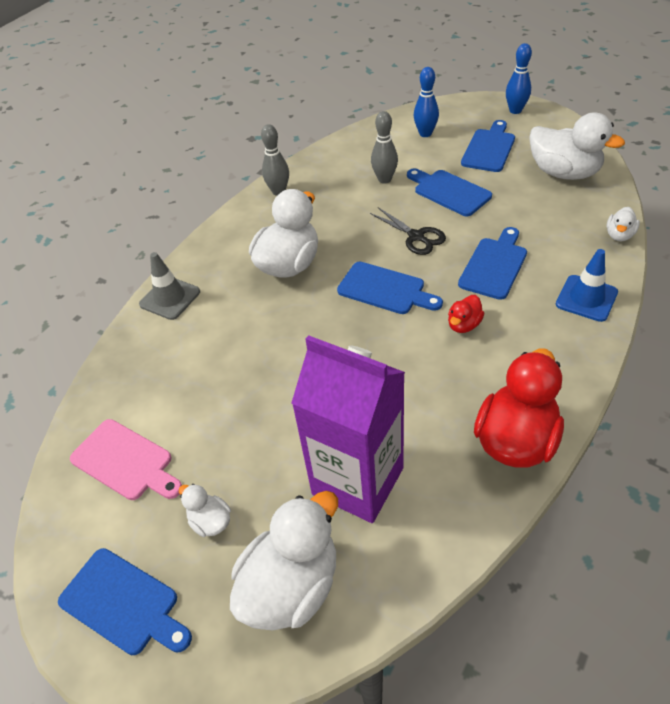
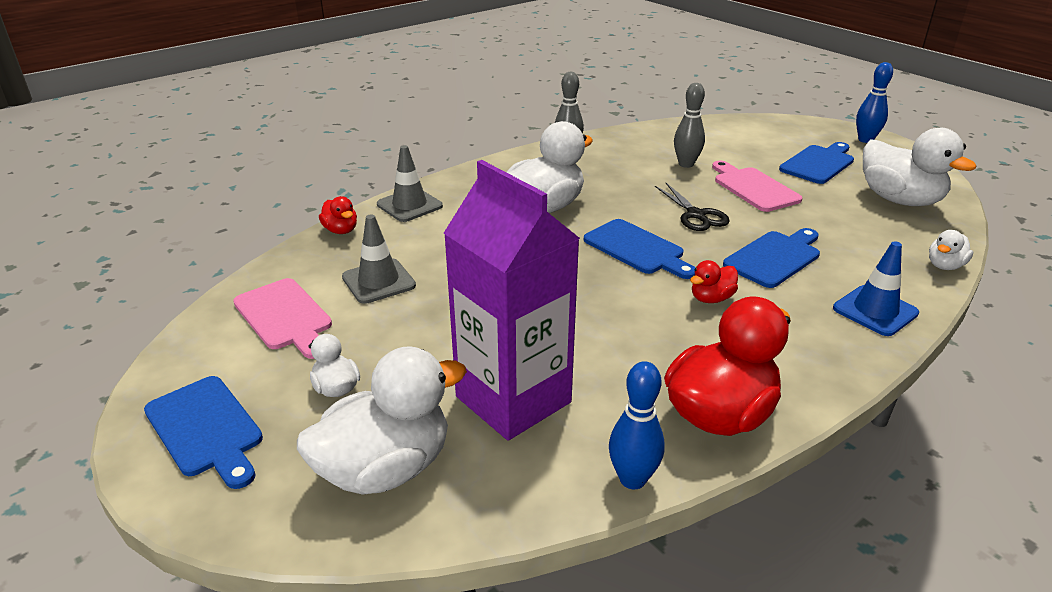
camera: 15 degrees right, 15 degrees down
blue cutting board [407,169,492,216] -> pink cutting board [712,161,802,212]
blue bowling pin [413,67,439,137] -> blue bowling pin moved to [609,361,665,489]
none -> red duck [319,196,357,234]
none -> grey traffic cone [342,214,416,304]

